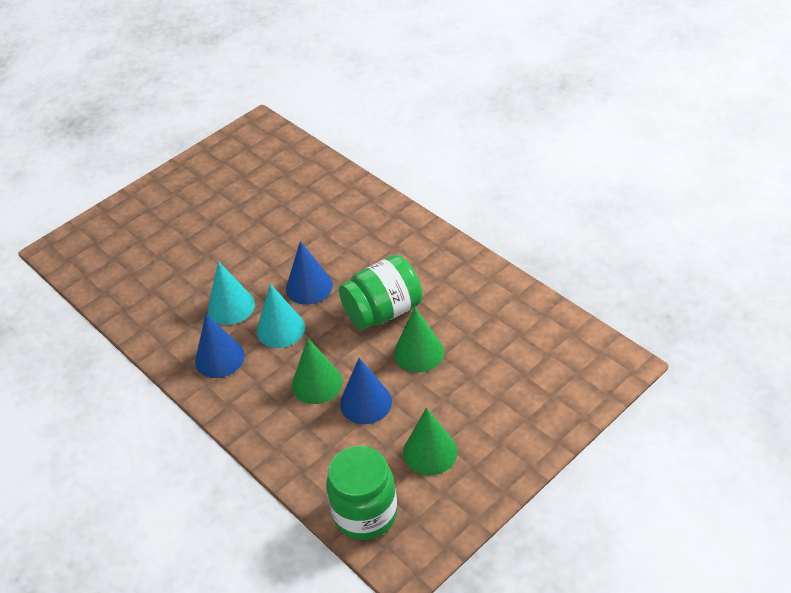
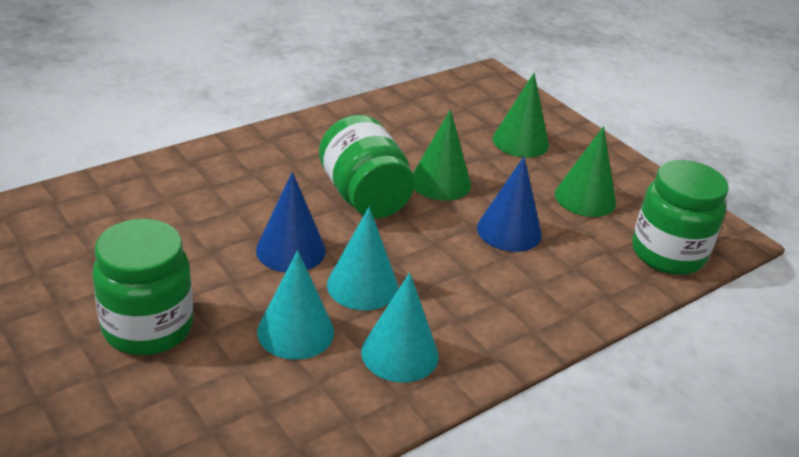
camera: 90 degrees left, 10 degrees down
blue cone [195,314,245,378] -> turquoise cone [361,272,439,383]
green cone [292,338,343,404] -> green cone moved to [493,73,549,158]
none -> green jar [92,219,193,355]

